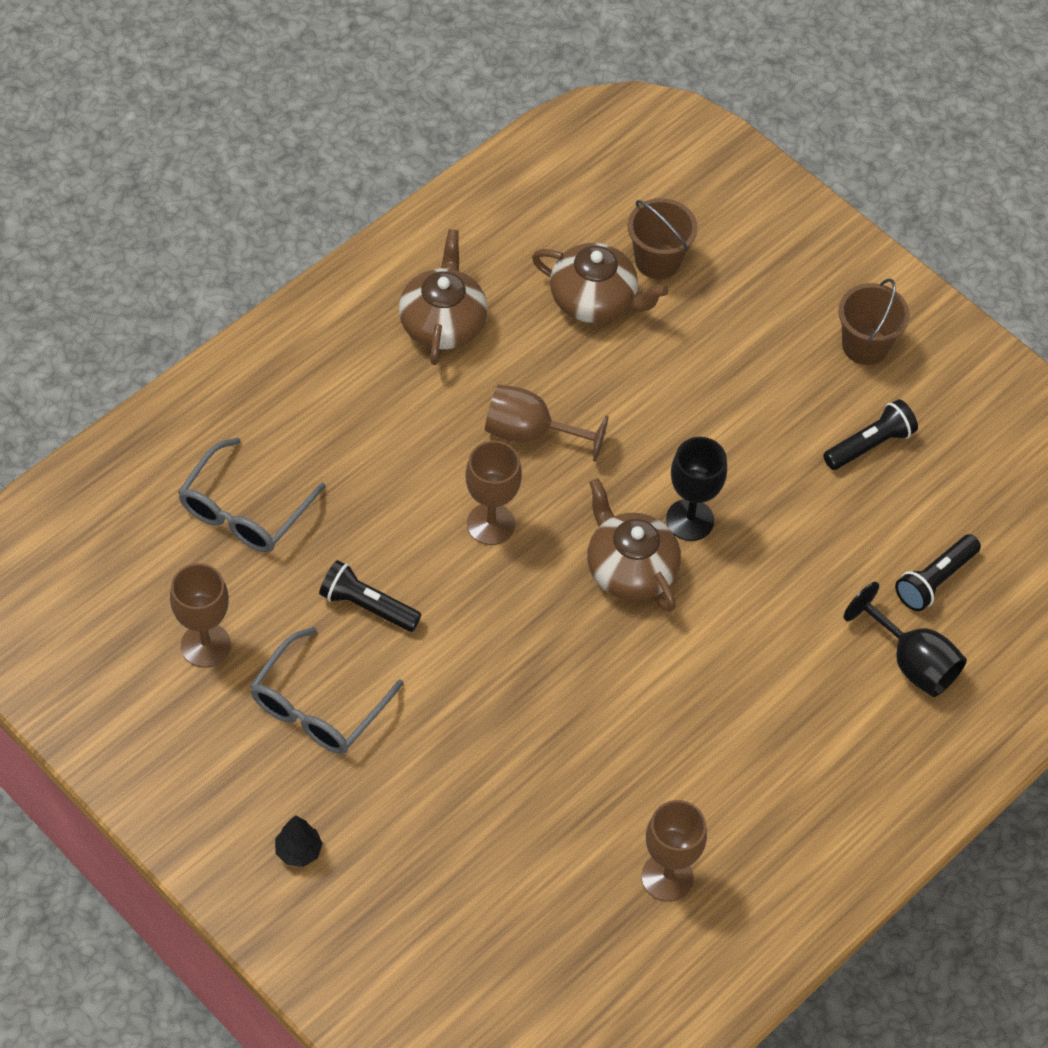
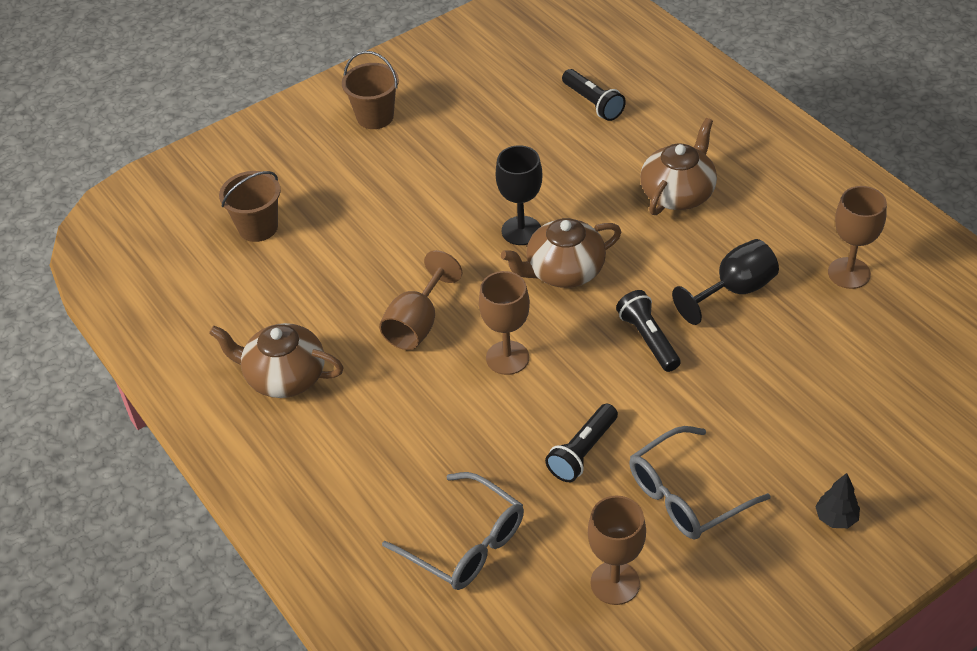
camera: 75 degrees left, 10 degrees down
grey glasses [250,627,404,754] -> grey glasses turned 105 degrees clockwise [629,426,771,540]
brown teapot [532,243,668,323] -> brown teapot moved to [640,118,717,215]
black flashlight [823,399,918,470] -> black flashlight moved to [616,290,680,372]
black goblet [843,582,967,697] -> black goblet moved to [672,239,779,325]

